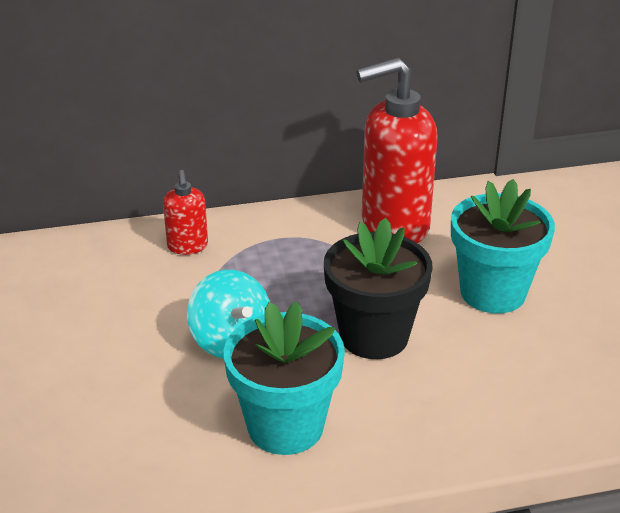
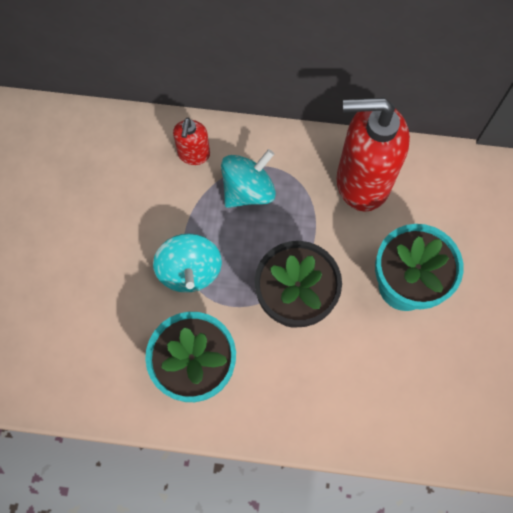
camera: 20 degrees right, 35 degrees up
none -> turquoise spinning top [221,149,276,208]

